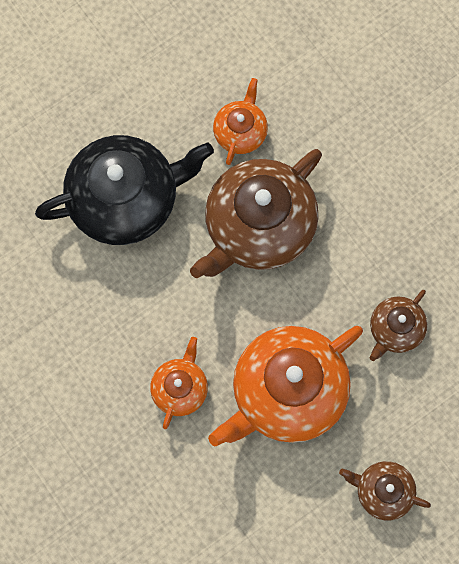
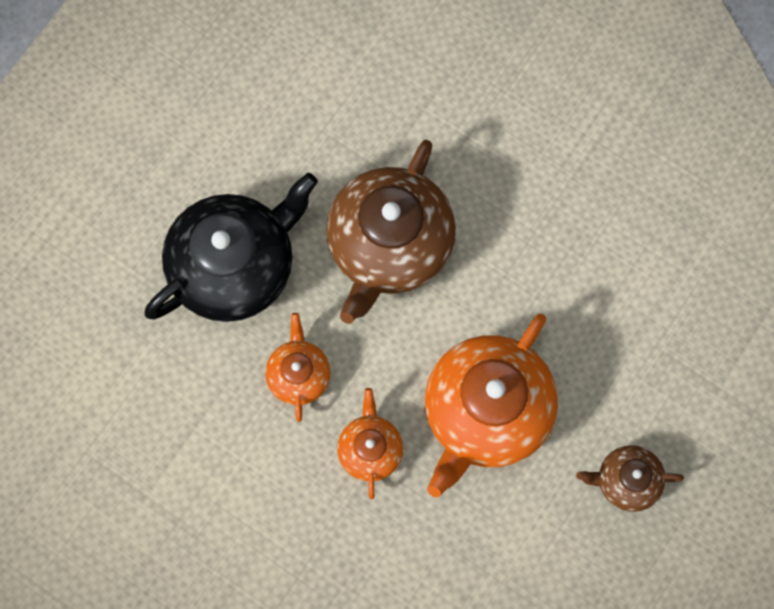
camera: 20 degrees left, 0 degrees up
orange teapot [213,78,268,165] -> orange teapot moved to [265,313,331,422]
brown teapot [370,290,427,361] -> none

